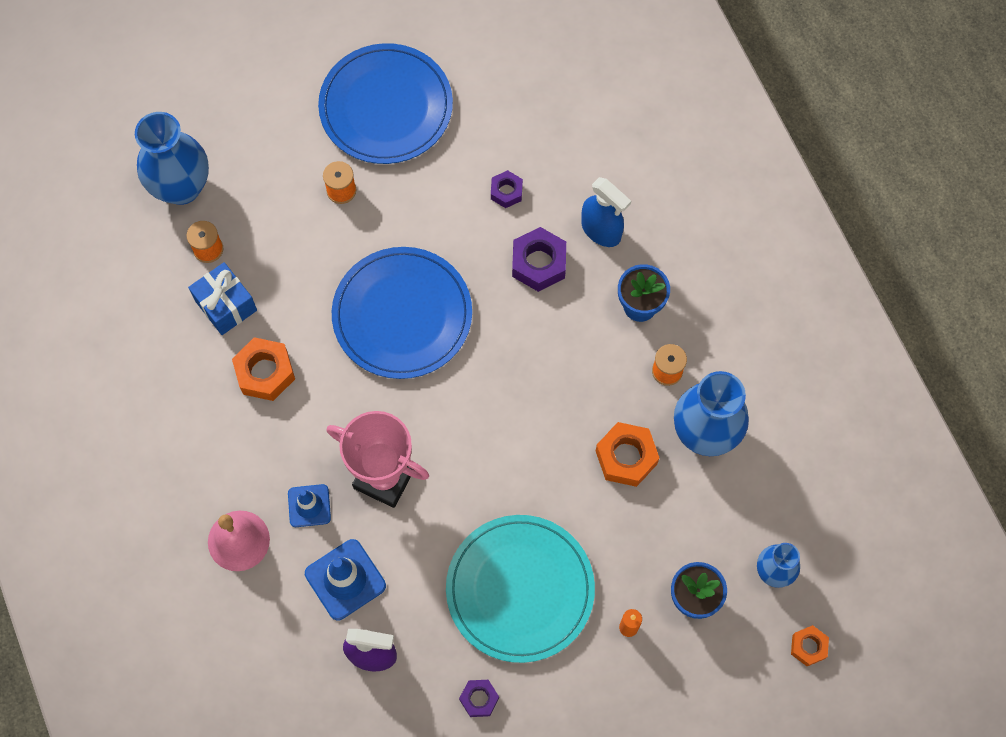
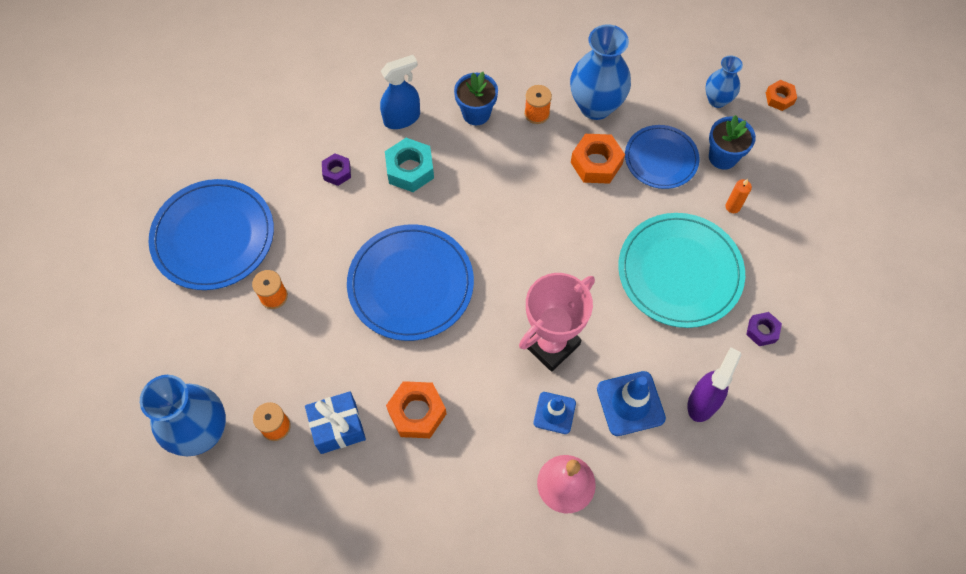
camera: 70 degrees left, 5 degrees down
purple nut [512,227,566,292] -> turquoise nut [385,138,434,192]
none -> blue plate [625,125,700,189]

